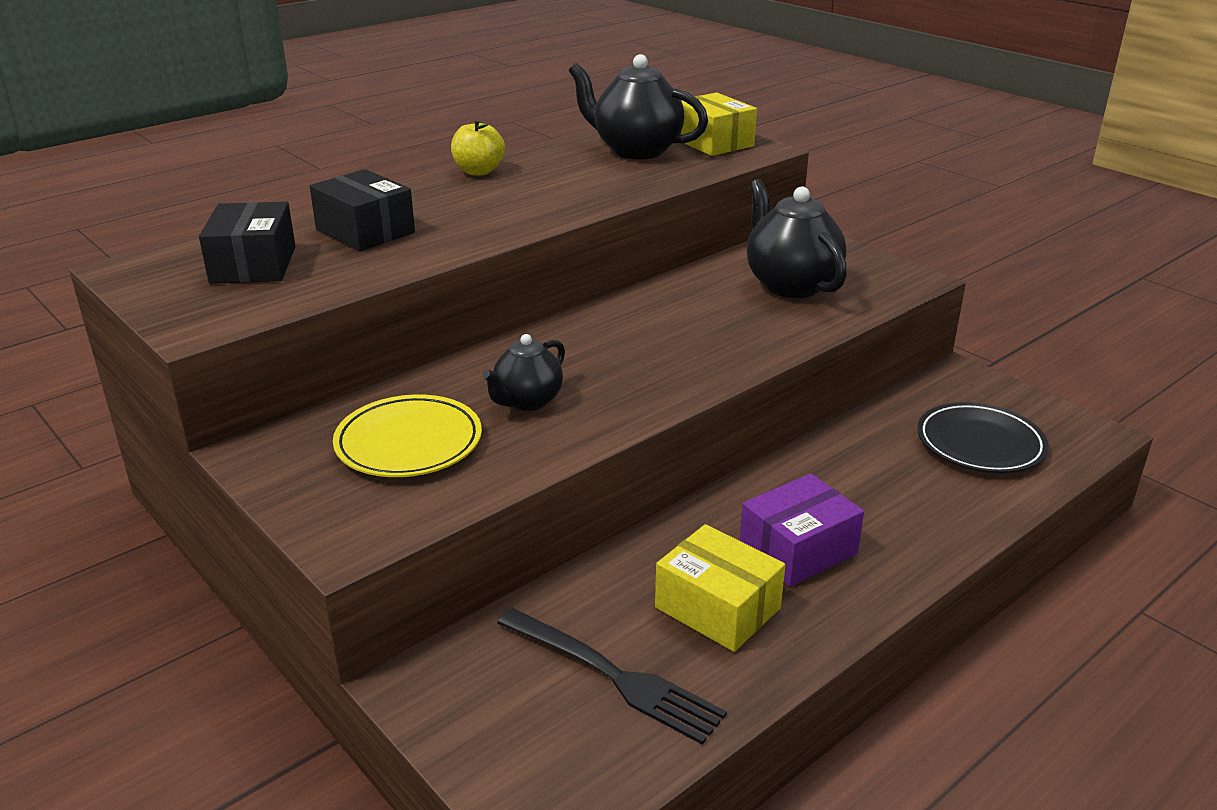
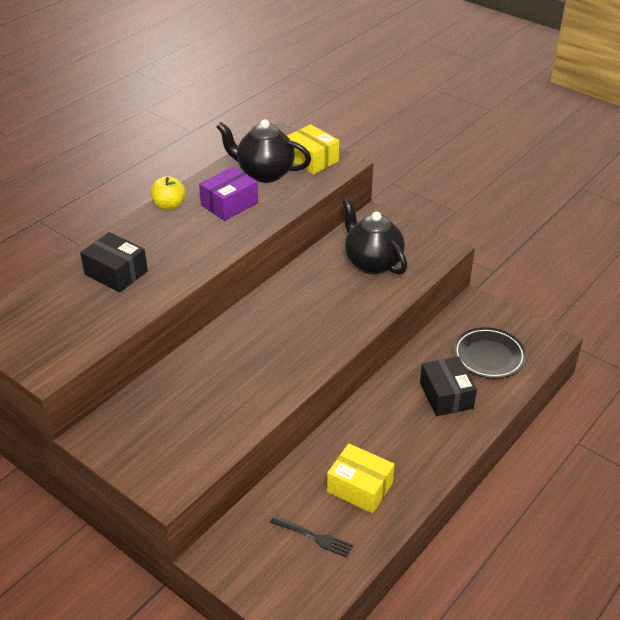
camera: 10 degrees left, 10 degrees up
black box [199,202,295,284] -> black box moved to [420,356,477,416]
yellow plate [333,394,482,477] -> none
black teapot [482,334,565,411] -> none
black fork [497,608,727,745] -> black fork [270,516,353,558], size x0.65
purple box [740,473,864,587] -> purple box moved to [199,167,258,221]

